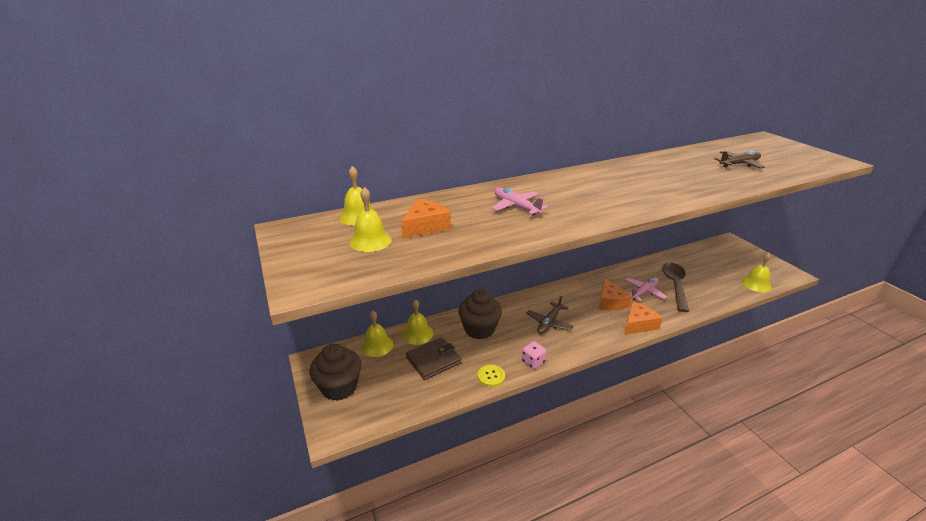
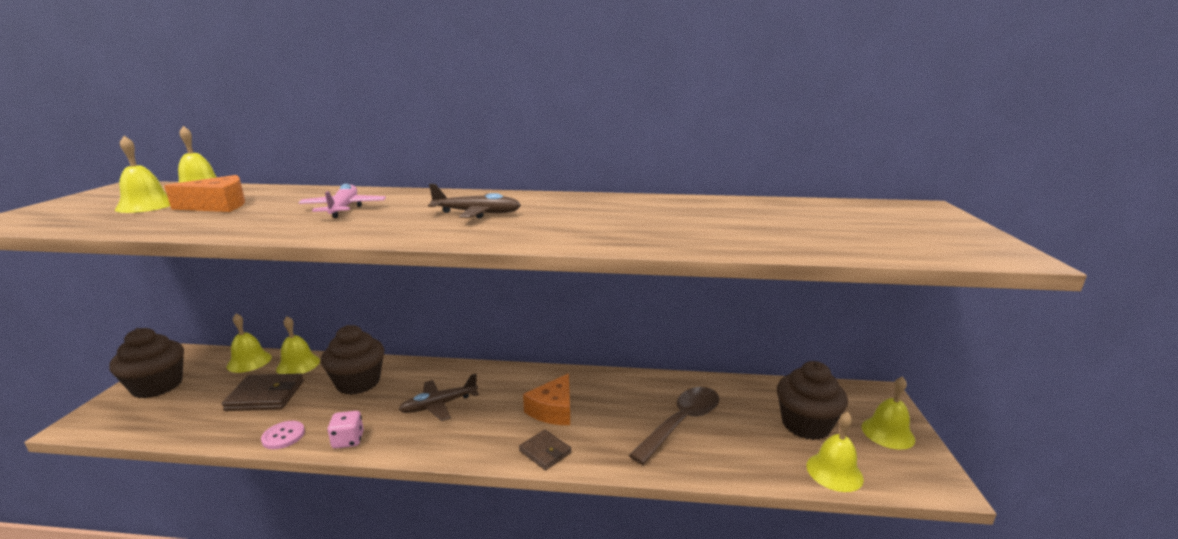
camera: 30 degrees right, 10 degrees down
yellow button [478,364,505,387] -> pink button [261,421,305,449]
orange cheese [624,301,662,335] -> brown wallet [519,430,571,470]
pink plane [625,277,667,301] -> none
brown plane [714,151,765,169] -> brown plane moved to [428,184,521,219]
none -> brown cupcake [777,361,848,440]
none -> yellow bell [861,376,915,450]

